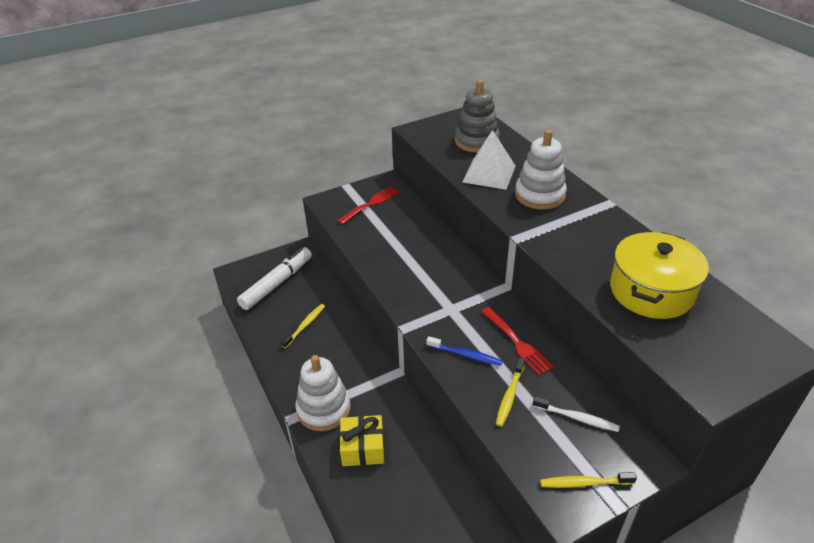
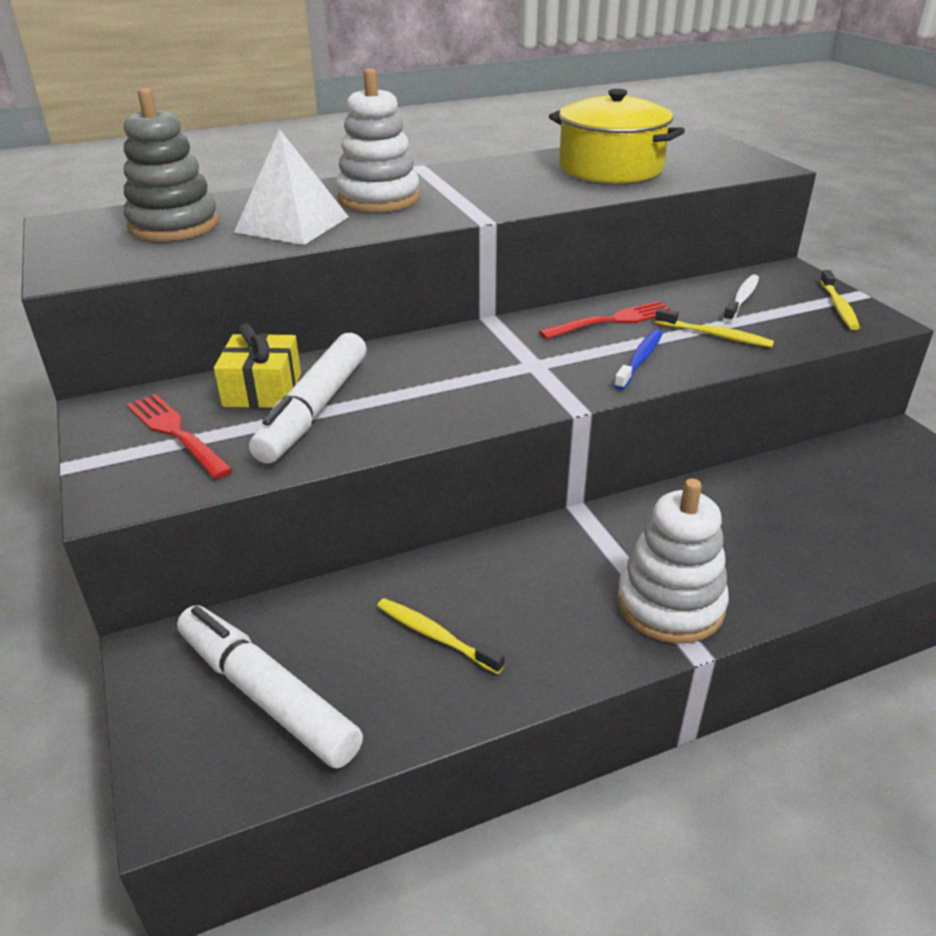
camera: 85 degrees left, 5 degrees down
yellow gift [340,415,384,466] -> yellow gift moved to [214,323,301,408]
none -> white marker [249,333,367,464]

